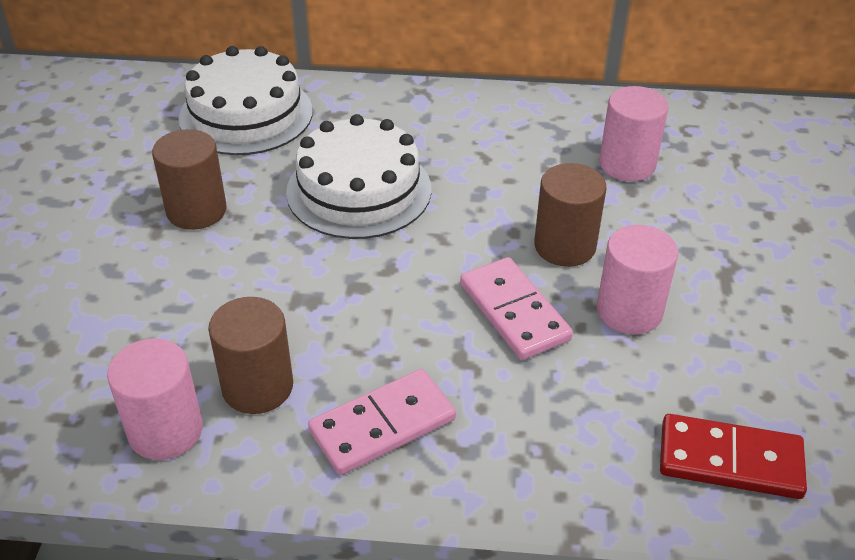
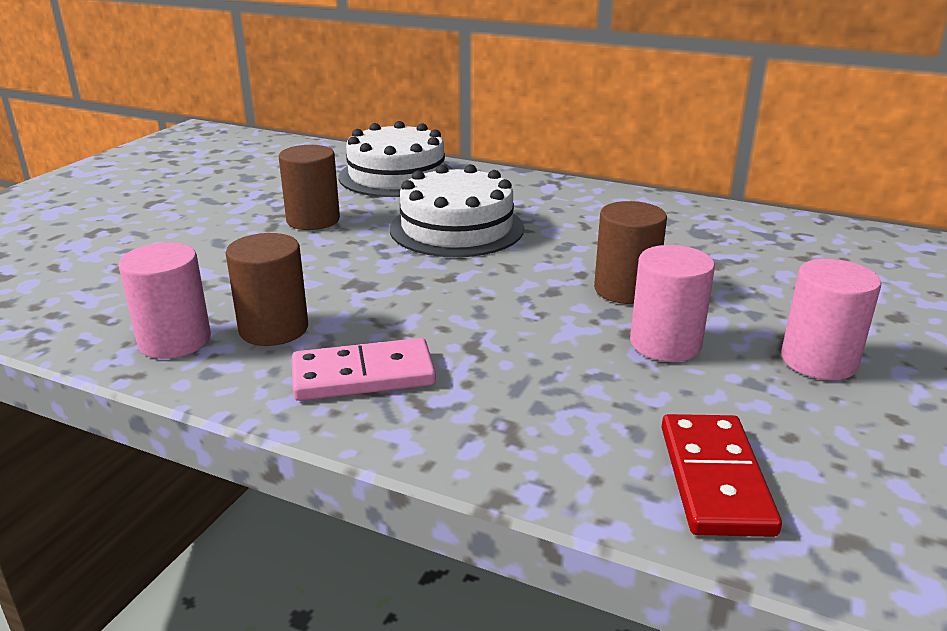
camera: 20 degrees right, 15 degrees down
pink domino [460,257,573,360] -> none
pink cylinder [599,86,669,181] -> pink cylinder moved to [781,259,881,380]
red domino [660,414,807,499] -> red domino turned 60 degrees clockwise [662,414,782,537]

